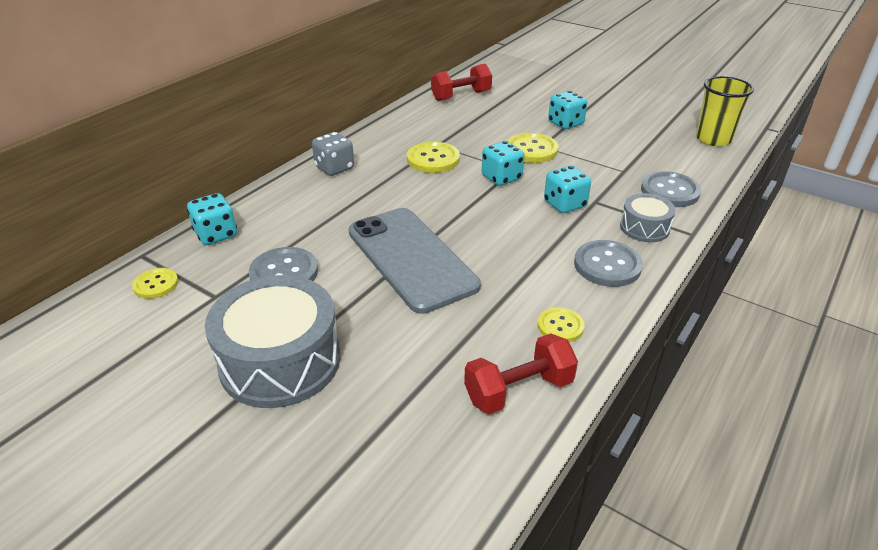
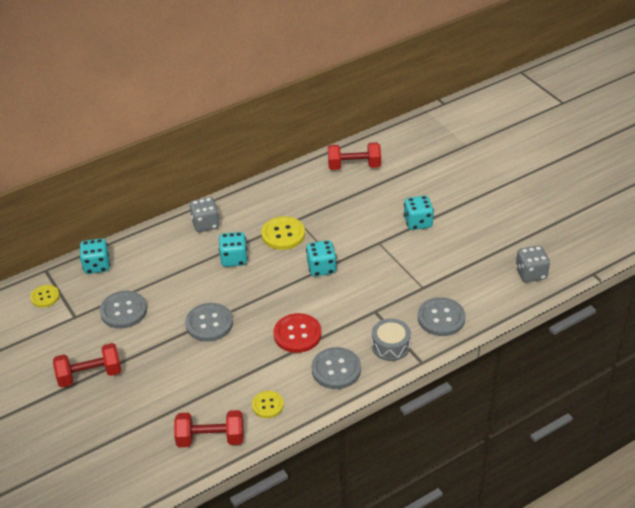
camera: 25 degrees right, 5 degrees up
grey drum [205,275,341,408] -> red dumbbell [53,343,121,387]
grey phone [349,208,481,314] -> grey button [185,303,233,342]
yellow button [508,133,559,163] -> none
turquoise dice [544,166,591,213] -> turquoise dice moved to [219,232,248,267]
yellow cup [696,76,754,146] -> grey dice [516,246,550,282]
none -> red button [274,313,322,353]

